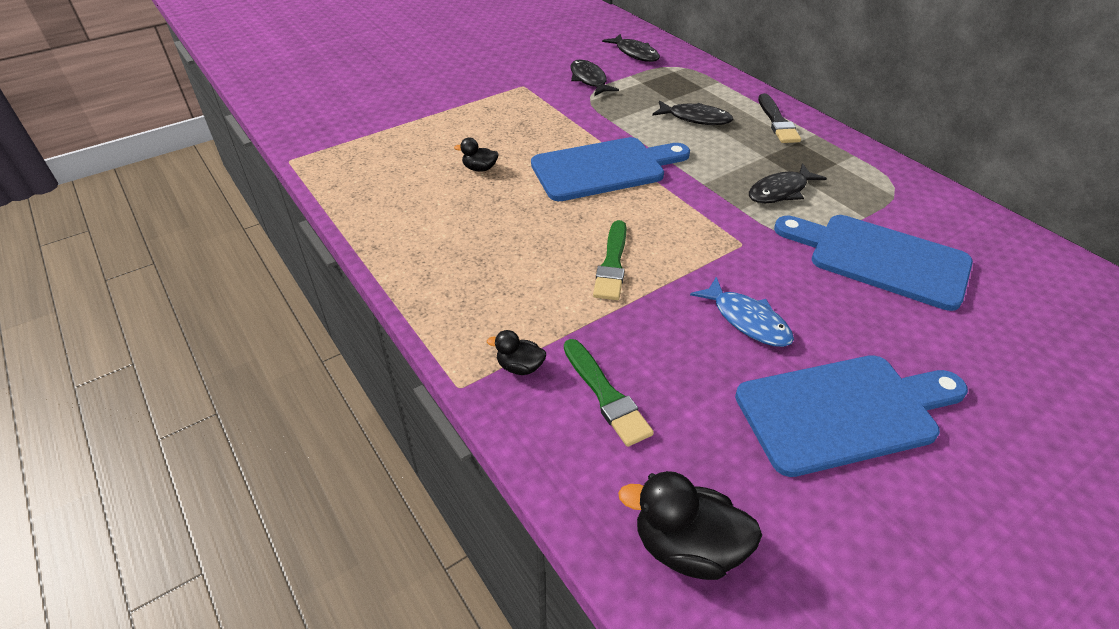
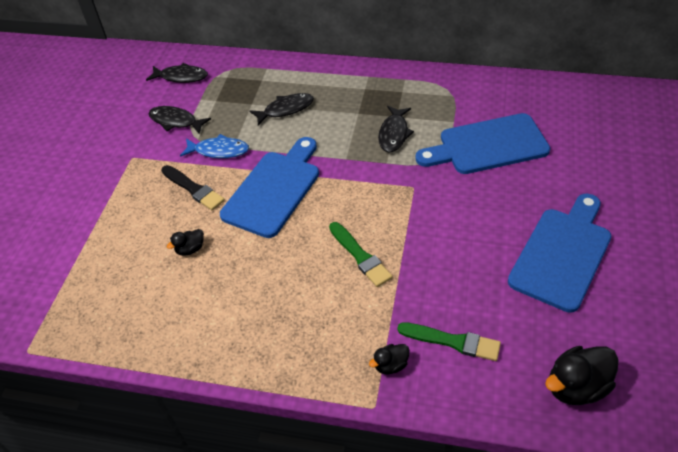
camera: 40 degrees left, 5 degrees up
blue fish [690,277,794,347] -> blue fish moved to [180,134,249,158]
black brush [758,93,801,143] -> black brush moved to [161,165,225,210]

